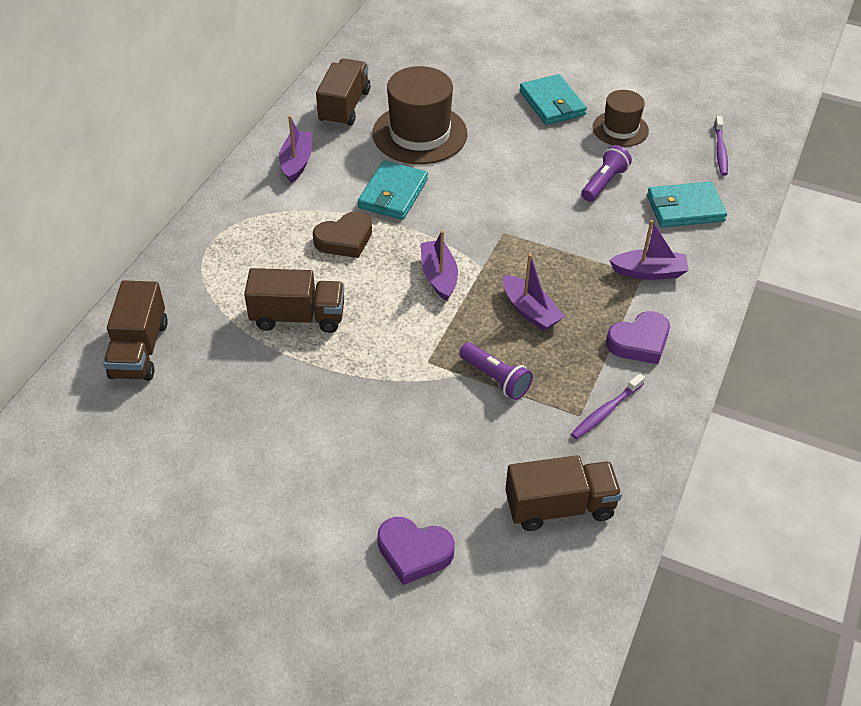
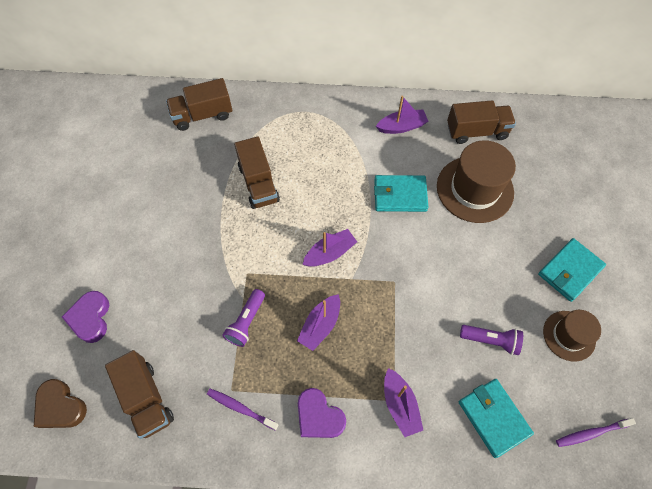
camera: 70 degrees right, 15 degrees up
brown heart [313,211,372,258] -> brown heart moved to [34,379,87,428]

